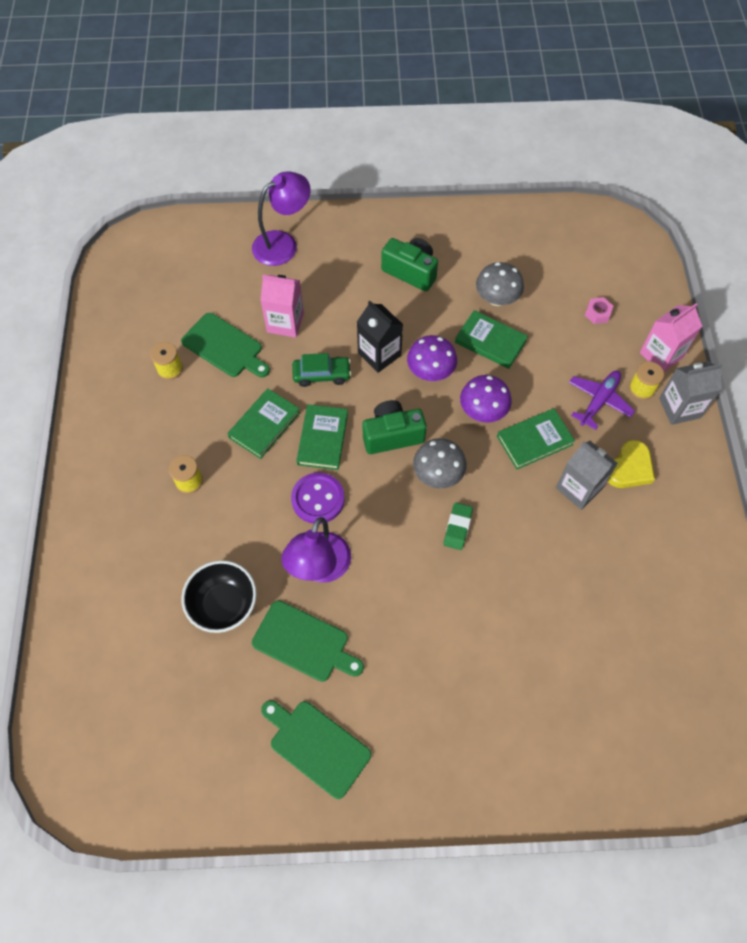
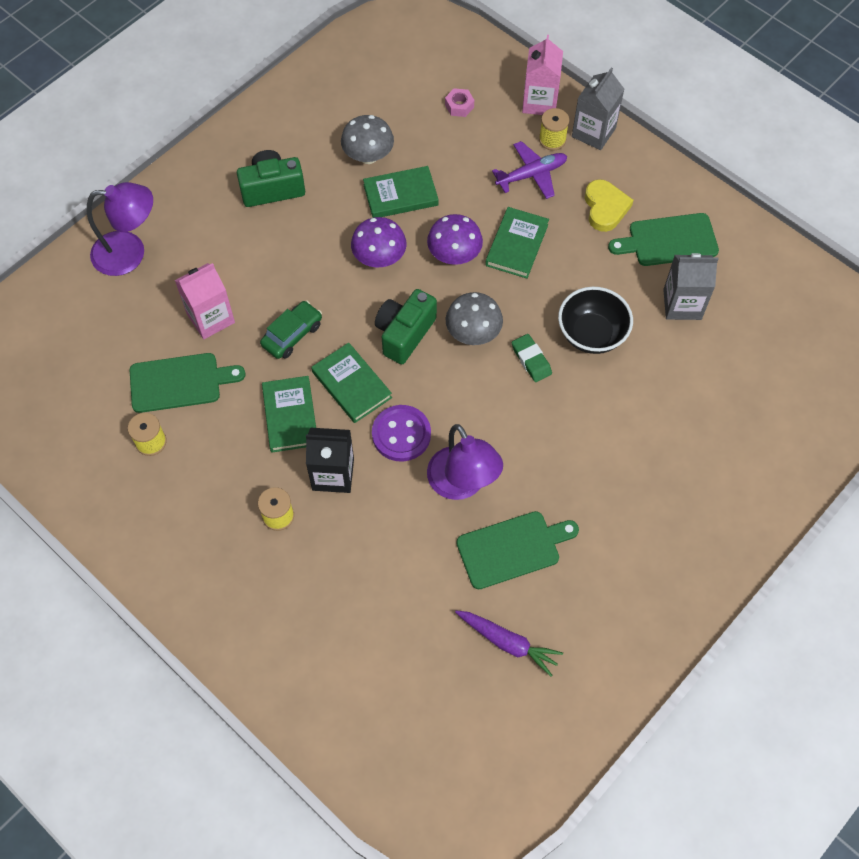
camera: 45 degrees left, 0 degrees up
black bowl [181,560,257,633] -> black bowl moved to [558,286,633,354]
purple lamp [252,171,311,266] -> purple lamp turned 75 degrees clockwise [87,182,153,276]
green cutting board [261,700,371,799] -> green cutting board moved to [608,213,719,266]
black carton [357,300,403,373] -> black carton moved to [306,428,354,493]
grey carton [556,441,618,510] -> grey carton moved to [663,253,718,320]
purple plane [569,371,635,430] -> purple plane turned 75 degrees clockwise [492,141,567,199]
none -> purple carrot [455,610,563,677]

